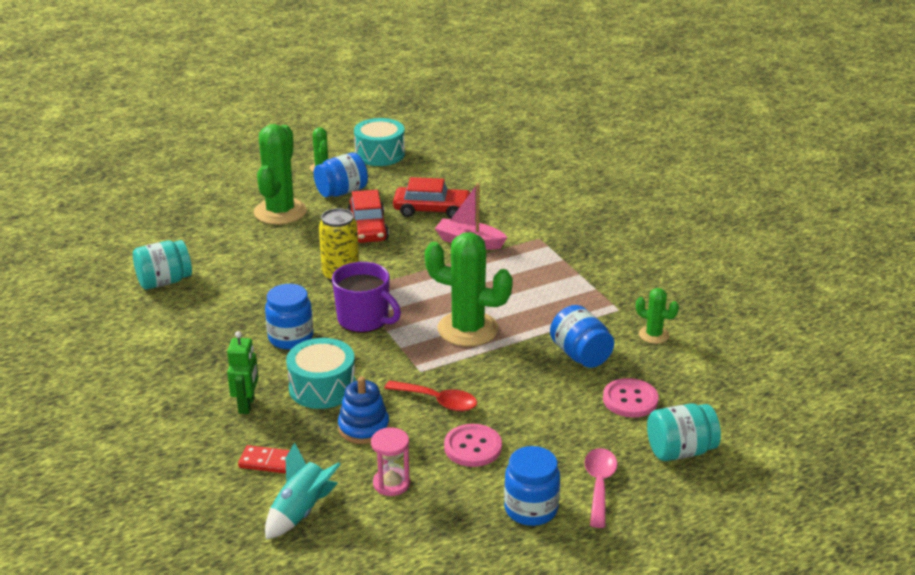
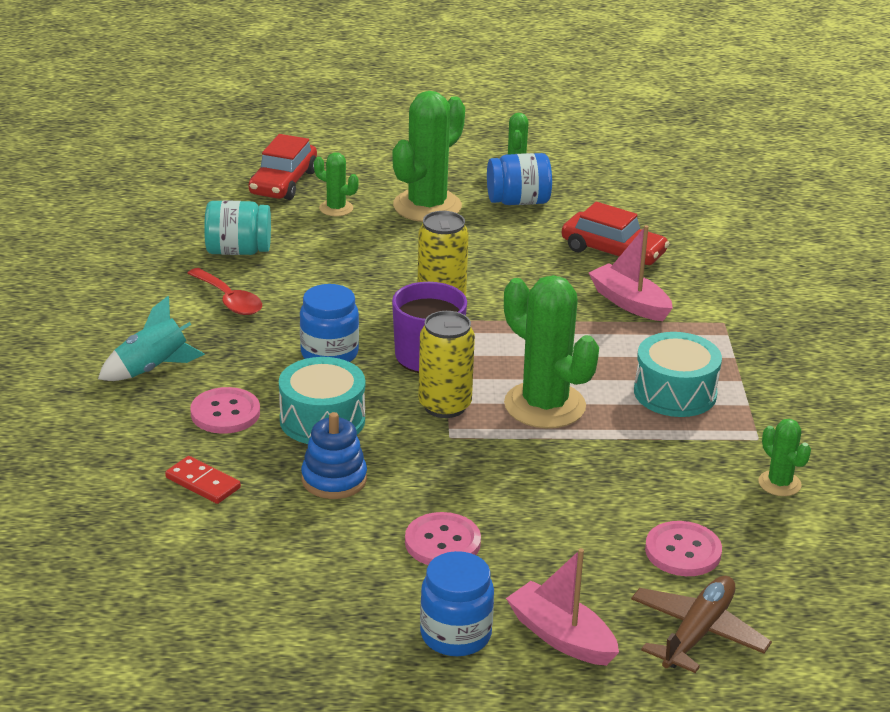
camera: 25 degrees right, 0 degrees up
green robot [227,331,259,414] -> pink button [190,387,260,434]
turquoise rocket [265,442,341,539] -> turquoise rocket moved to [98,296,205,381]
red car [347,190,389,243] -> red car moved to [249,134,317,200]
turquoise drum [354,118,405,166] -> turquoise drum moved to [634,332,722,417]
pink hourglass [371,428,410,496] -> none
red spoon [384,381,477,411] -> red spoon moved to [187,268,262,315]
blue jar [550,305,614,368] -> none
pink spoon [584,448,617,528] -> pink boat [506,548,619,666]
turquoise jar [647,404,721,461] -> brown plane [631,576,772,673]
none -> green cactus [314,152,359,216]
none -> yellow can [418,311,475,418]

